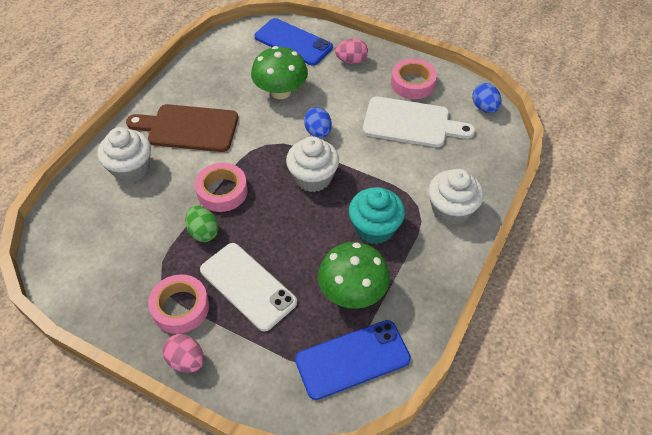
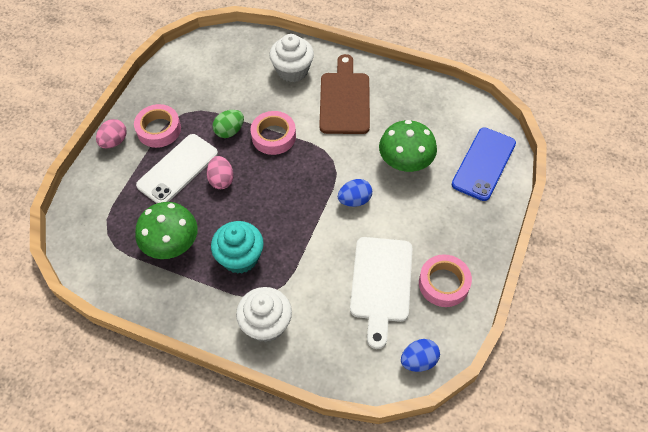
camera: 85 degrees right, 5 degrees up
white cupcake [286,136,339,192] -> none
blue phone [295,320,411,400] -> none
pink egg [335,39,368,64] -> pink egg moved to [206,156,234,189]

